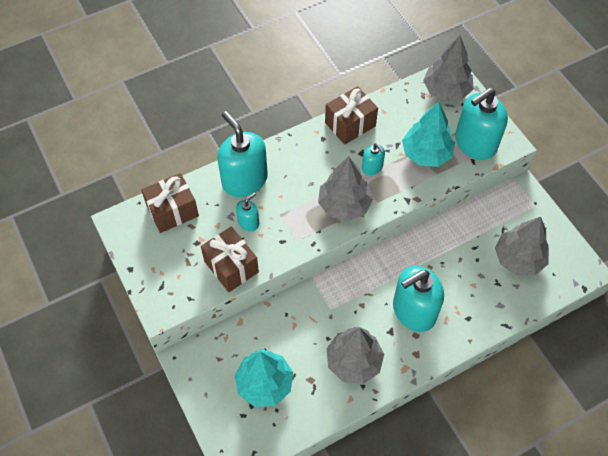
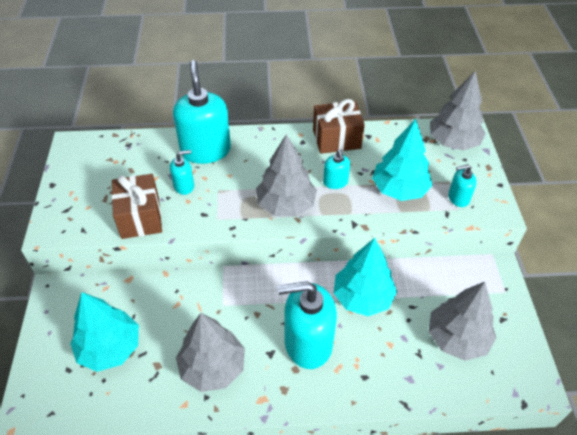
camera: 25 degrees right, 10 degrees down
brown gift [141,173,199,233] -> none
turquoise soap dispenser [455,88,508,160] -> turquoise soap dispenser [448,164,477,207], size x0.48
none -> turquoise tree [334,238,397,316]

